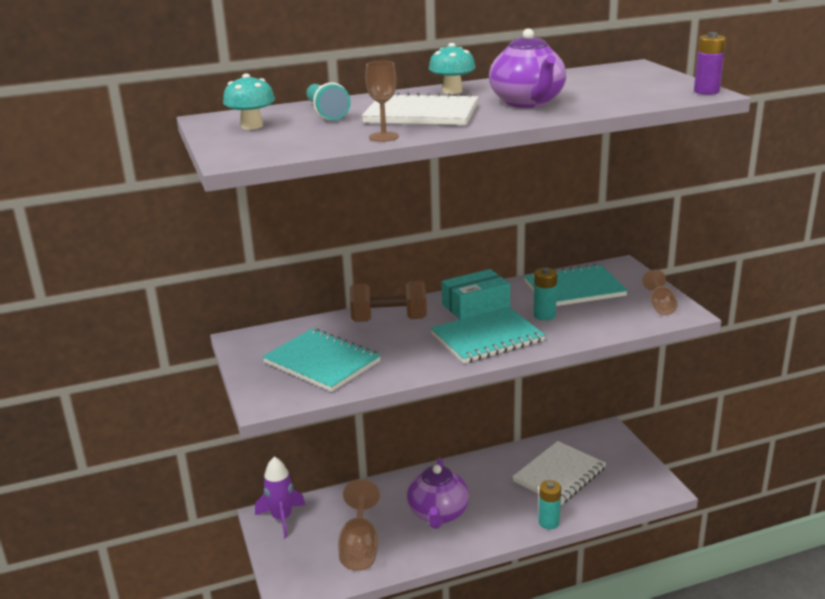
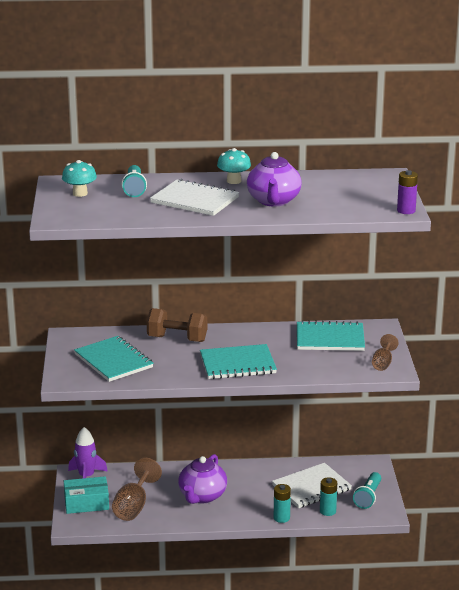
camera: 15 degrees right, 0 degrees up
brown goblet [365,61,399,142] -> none
turquoise box [441,269,510,320] -> turquoise box moved to [64,476,109,514]
turquoise battery [533,268,557,320] -> turquoise battery moved to [320,477,337,516]
none -> turquoise flashlight [353,472,381,509]

